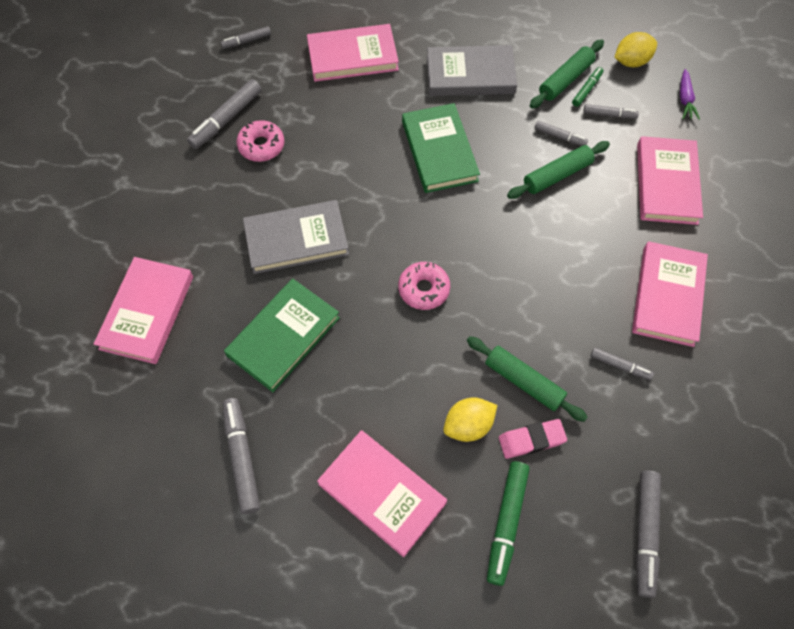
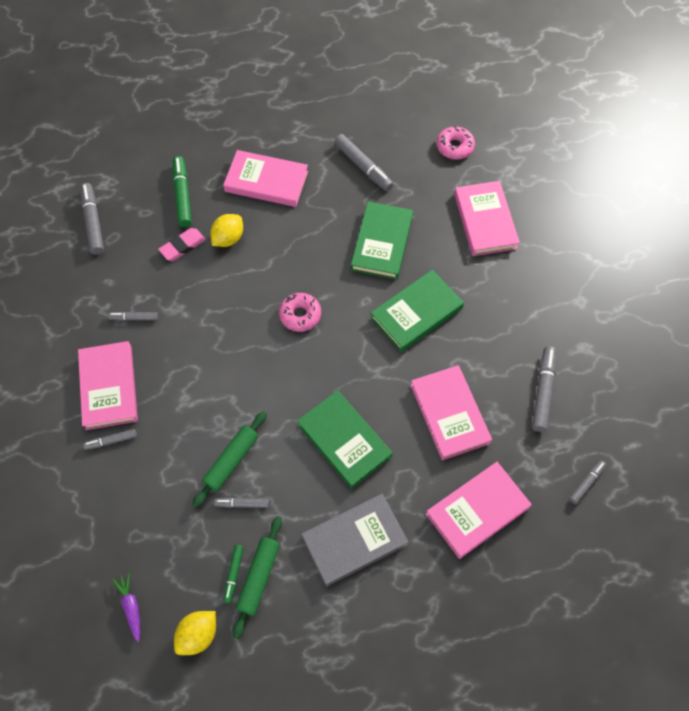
camera: 155 degrees right, 0 degrees up
pink donut [237,120,284,162] -> pink donut moved to [437,126,475,160]
grey book [243,200,349,274] -> green book [370,270,464,352]
green rolling pin [467,336,588,422] -> none
grey marker [583,104,639,119] -> grey marker moved to [83,429,137,450]
pink book [637,136,703,225] -> pink book moved to [410,365,492,460]

